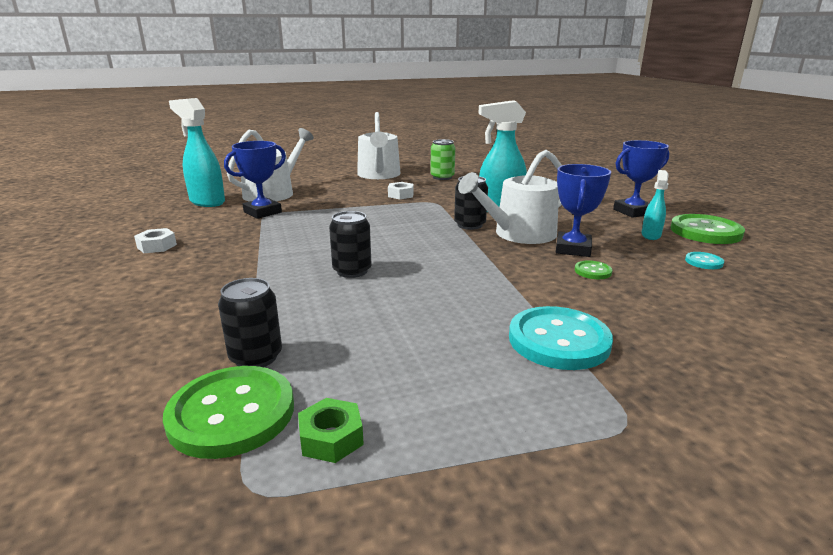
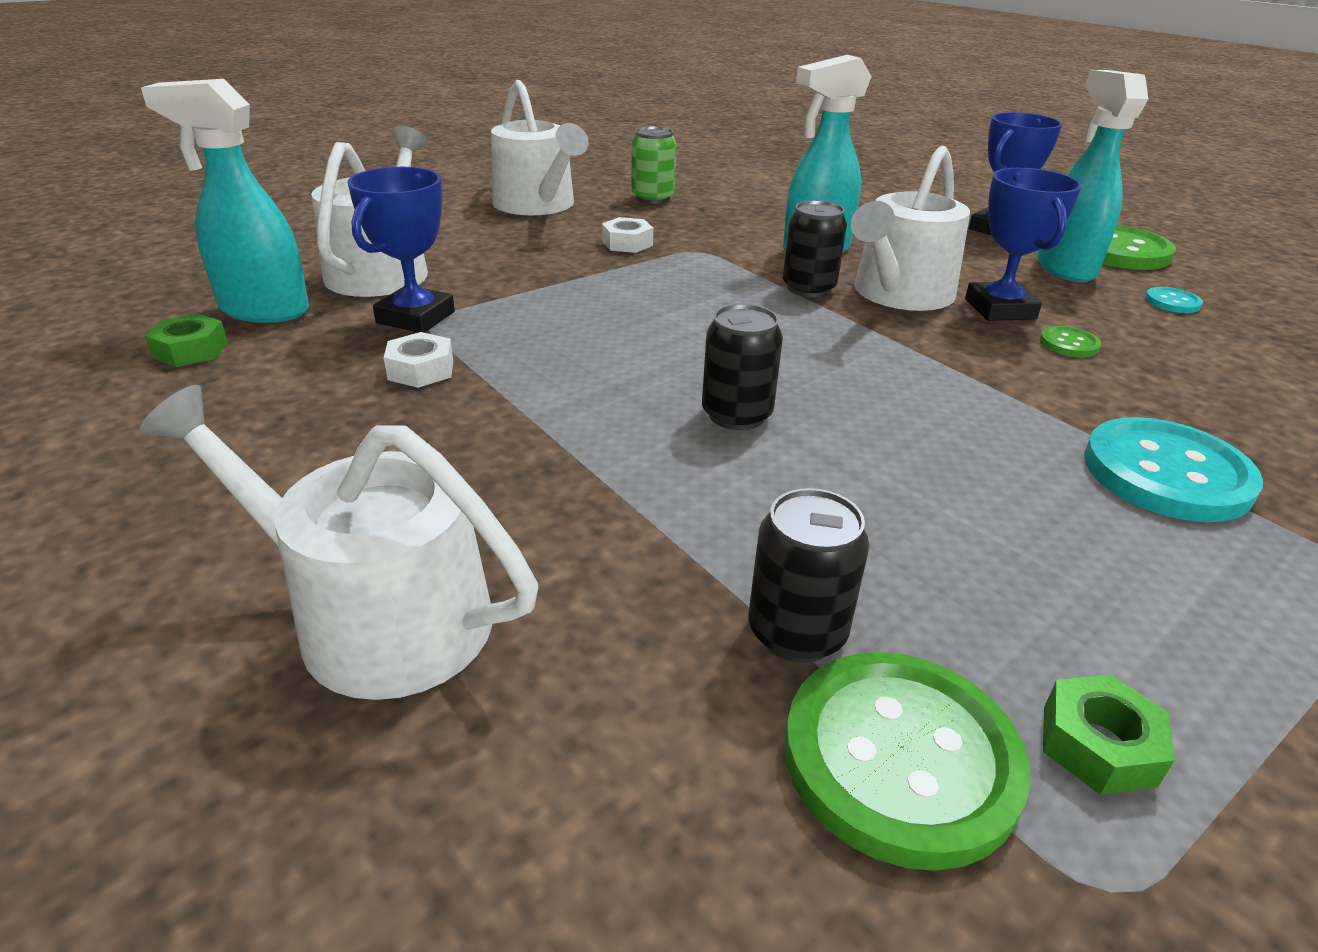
camera: 25 degrees left, 10 degrees up
white nut [134,228,177,253] -> white nut moved to [384,332,453,388]
turquoise spray bottle [641,170,669,240] -> turquoise spray bottle [1037,70,1148,282], size x1.83
none -> white watering can [140,385,538,700]
none -> green nut [145,313,228,367]

